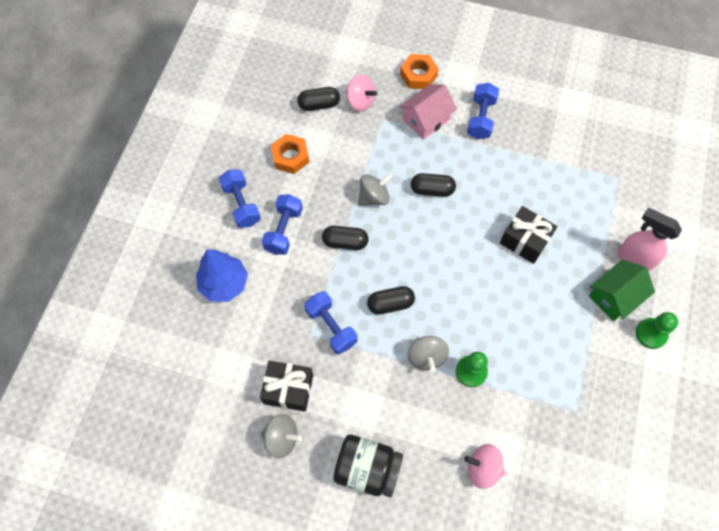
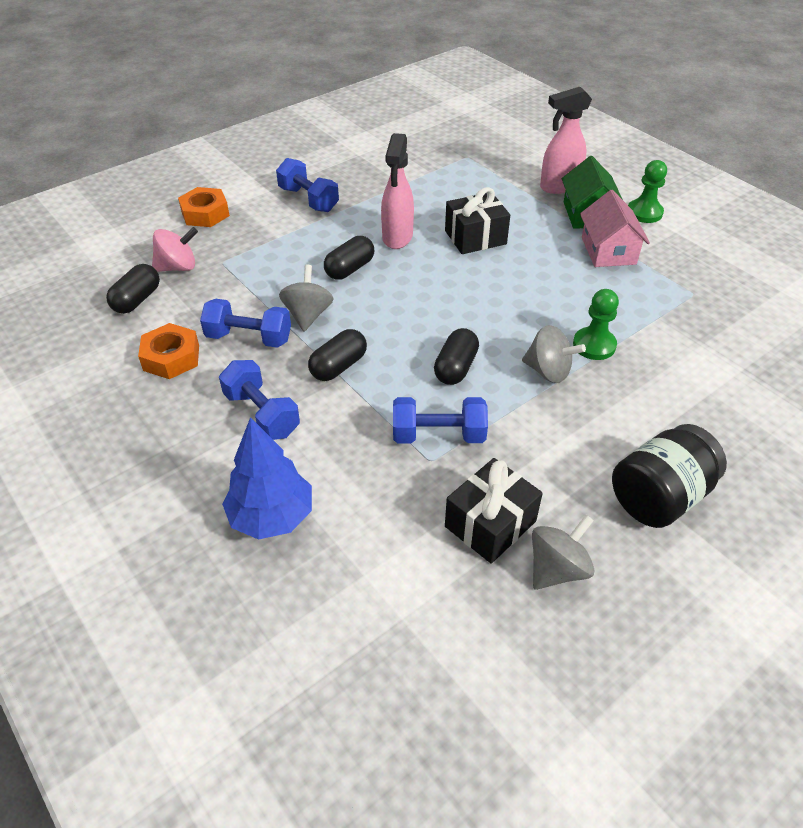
camera: 55 degrees left, 20 degrees down
blue dumbbell [219,169,261,228] -> blue dumbbell moved to [200,299,291,348]
pink house [399,84,457,140] -> pink house moved to [580,190,650,267]
pink spinning top [464,444,505,489] -> none
none -> pink spray bottle [381,133,414,249]

